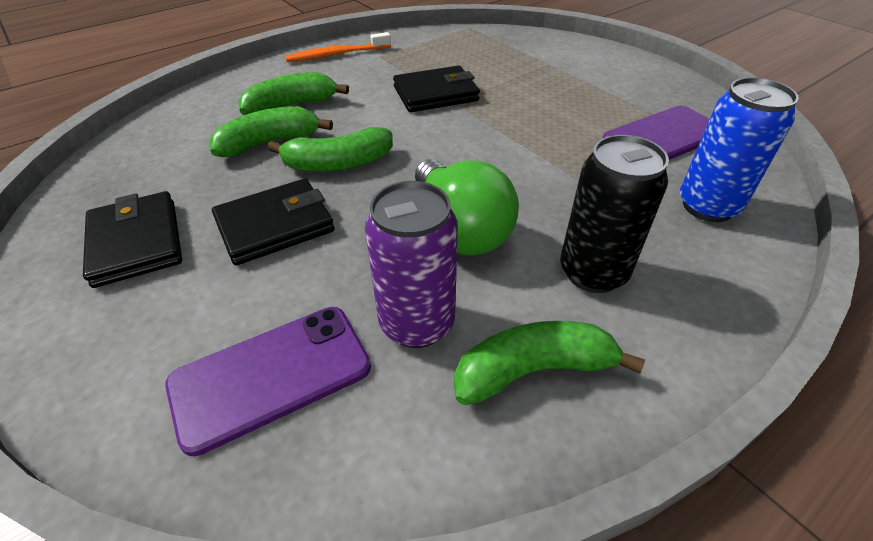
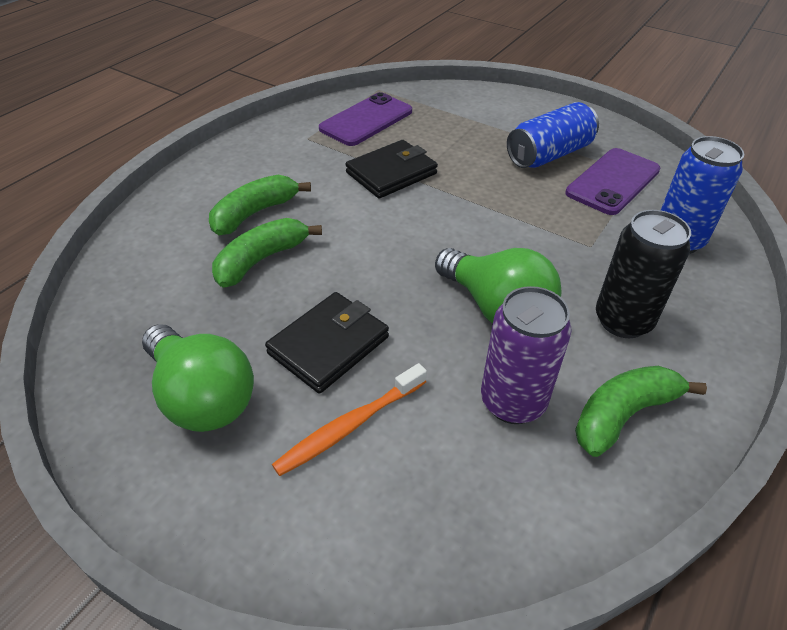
camera: 20 degrees left, 0 degrees up
black wallet [83,191,182,288] -> green light bulb [142,324,254,432]
purple phone [165,307,371,457] -> purple phone moved to [319,92,412,146]
green banana [267,127,393,172] -> none
orange toothbrush [285,32,391,62] -> orange toothbrush moved to [272,363,427,476]
none -> blue can [507,102,599,168]

